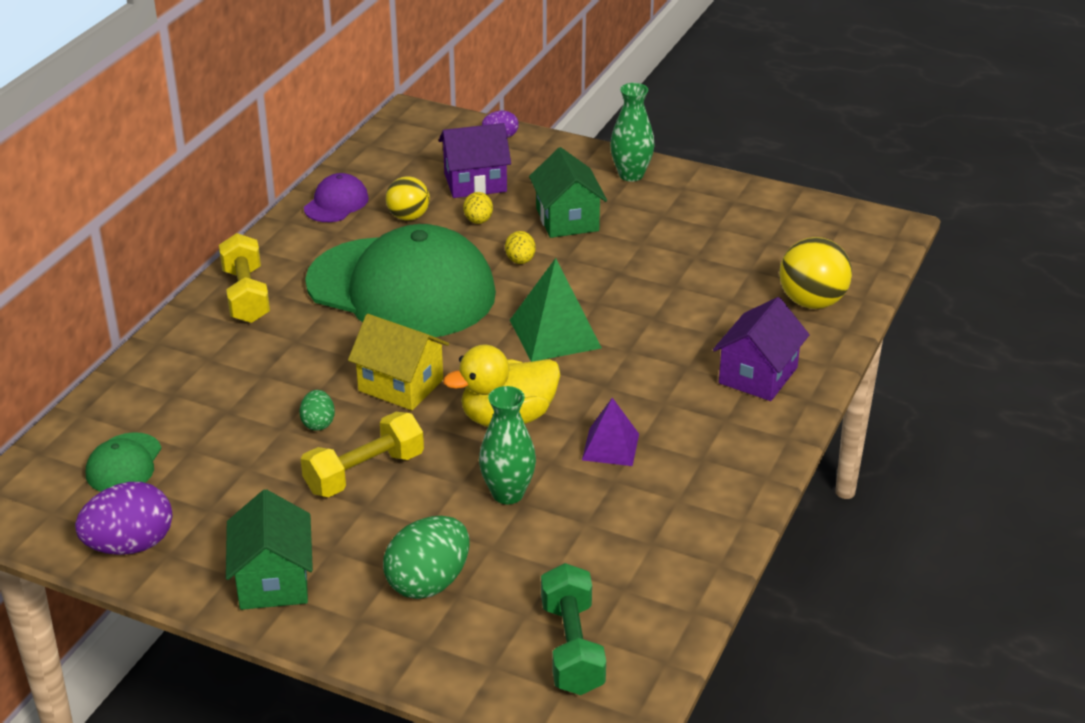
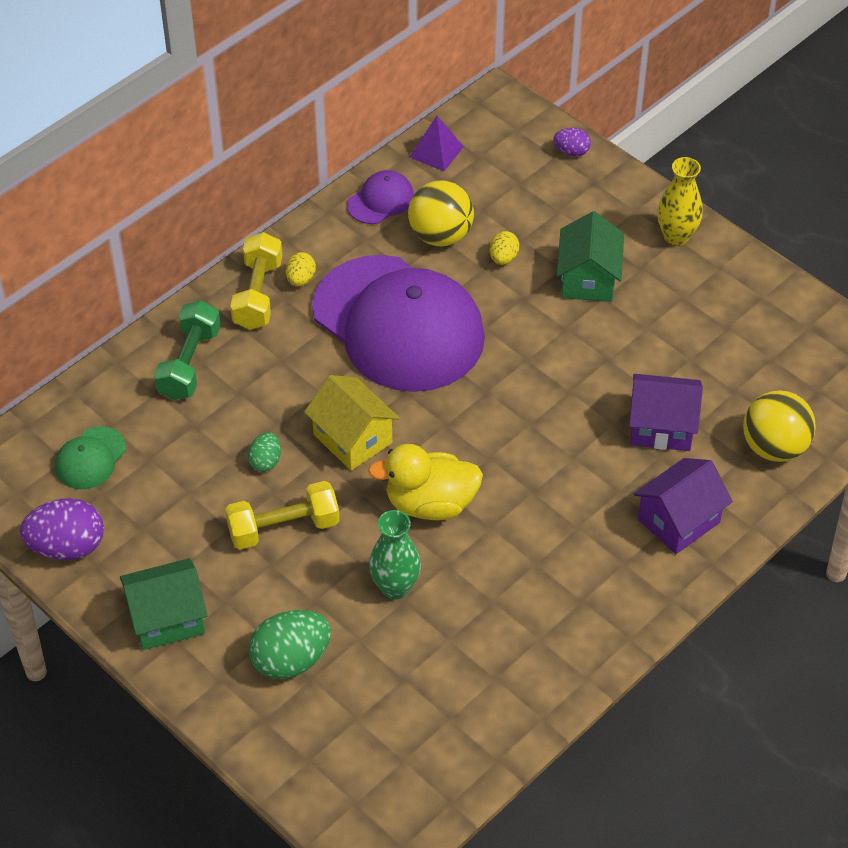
camera: 20 degrees right, 15 degrees up
green house [226,489,313,610] -> green house turned 60 degrees clockwise [120,558,208,650]
green cap [305,224,496,337] -> purple cap [312,255,485,392]
yellow ball [386,176,430,221] -> yellow ball [408,180,474,246], size x1.51
purple house [439,123,511,198] -> purple house moved to [629,374,703,451]
yellow egg [505,231,536,264] -> yellow egg moved to [285,252,316,286]
green pyramid [510,258,602,362] -> none
green dumbbell [541,563,606,695] -> green dumbbell moved to [154,301,221,400]
purple pyramid [582,398,639,466] -> purple pyramid moved to [410,116,464,171]
green vase [610,83,655,182] -> yellow vase [657,157,703,246]

